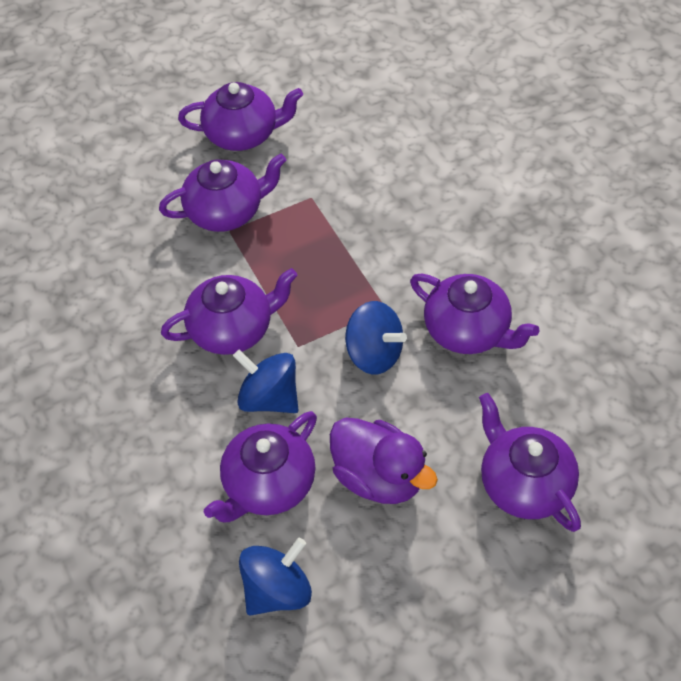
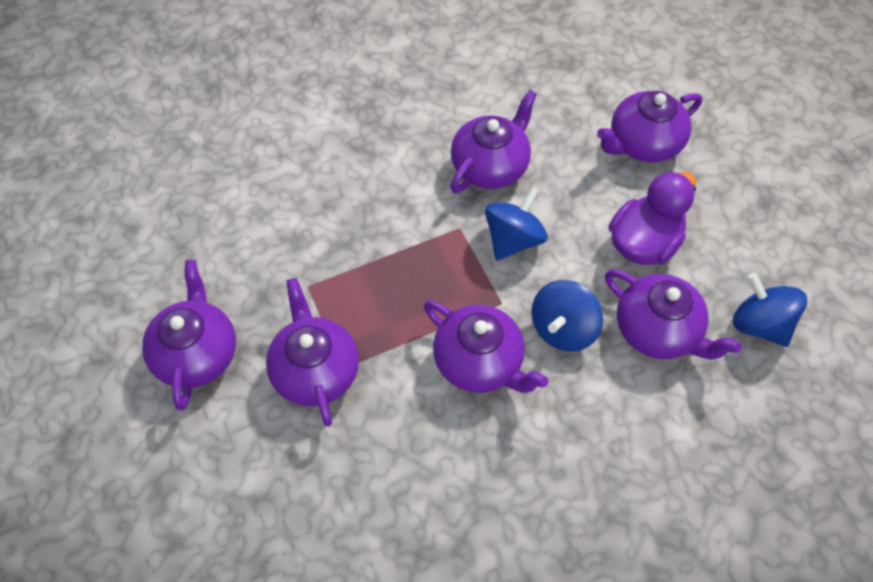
camera: 90 degrees left, 5 degrees up
purple teapot [161,268,297,355] -> purple teapot turned 150 degrees clockwise [424,300,548,393]

